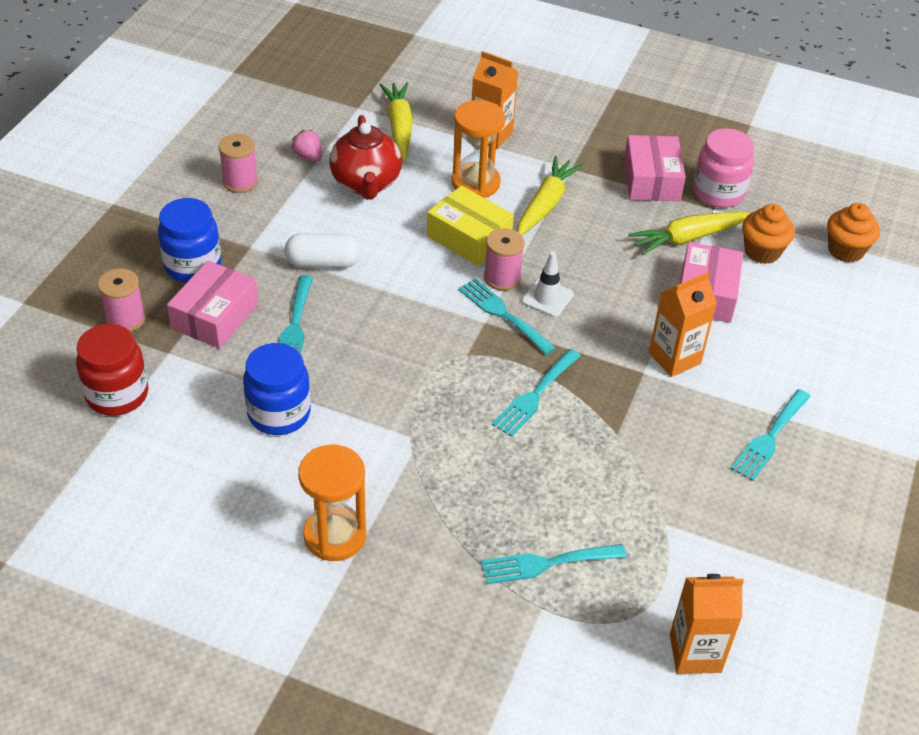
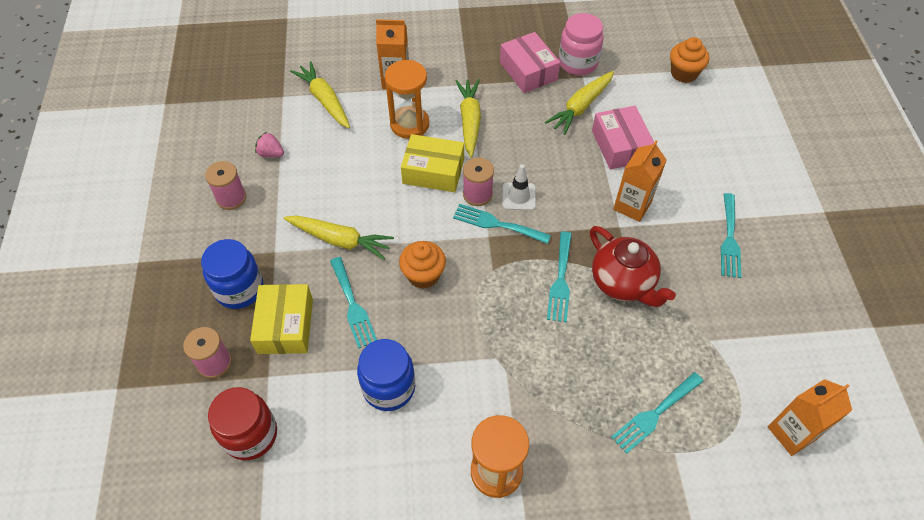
camera: 25 degrees left, 10 degrees up
pink box [167,261,259,349] -> yellow box [250,284,313,354]
white capsule [284,233,361,268] -> yellow carrot [283,215,394,260]
red teapot [329,115,402,200] -> red teapot moved to [590,226,676,307]
orange cupcake [742,204,795,264] -> orange cupcake moved to [399,241,446,289]

